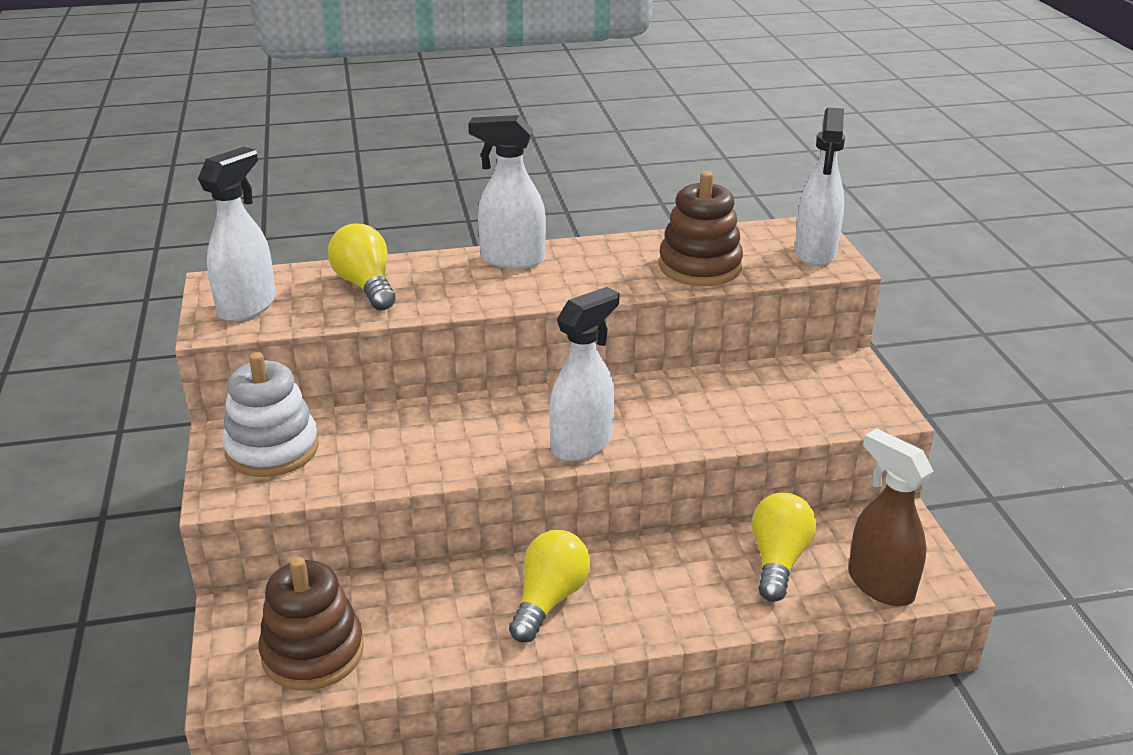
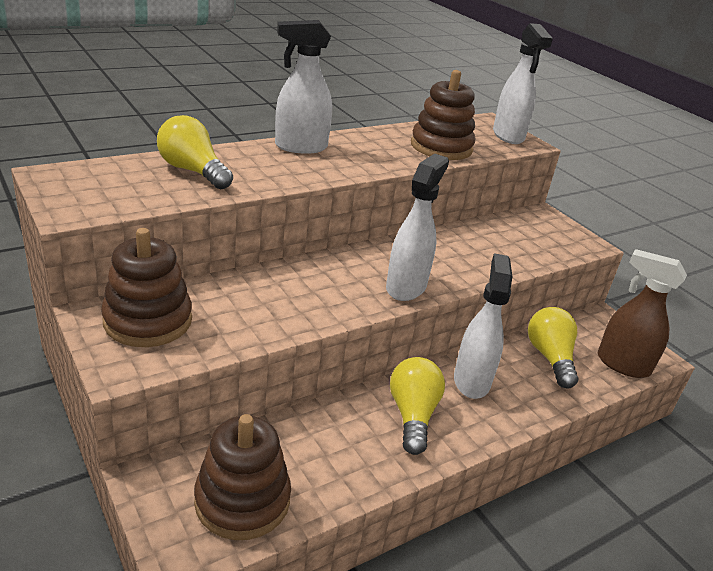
camera: 25 degrees left, 0 degrees up
white spray bottle [198,147,276,322] -> white spray bottle moved to [454,253,512,399]
white stacking toy [222,352,319,477] -> brown stacking toy [101,228,192,347]

